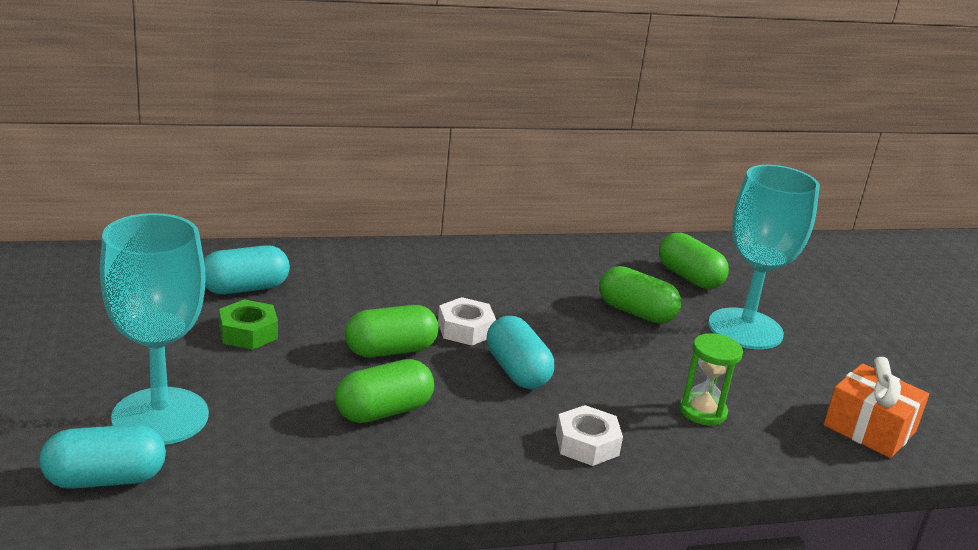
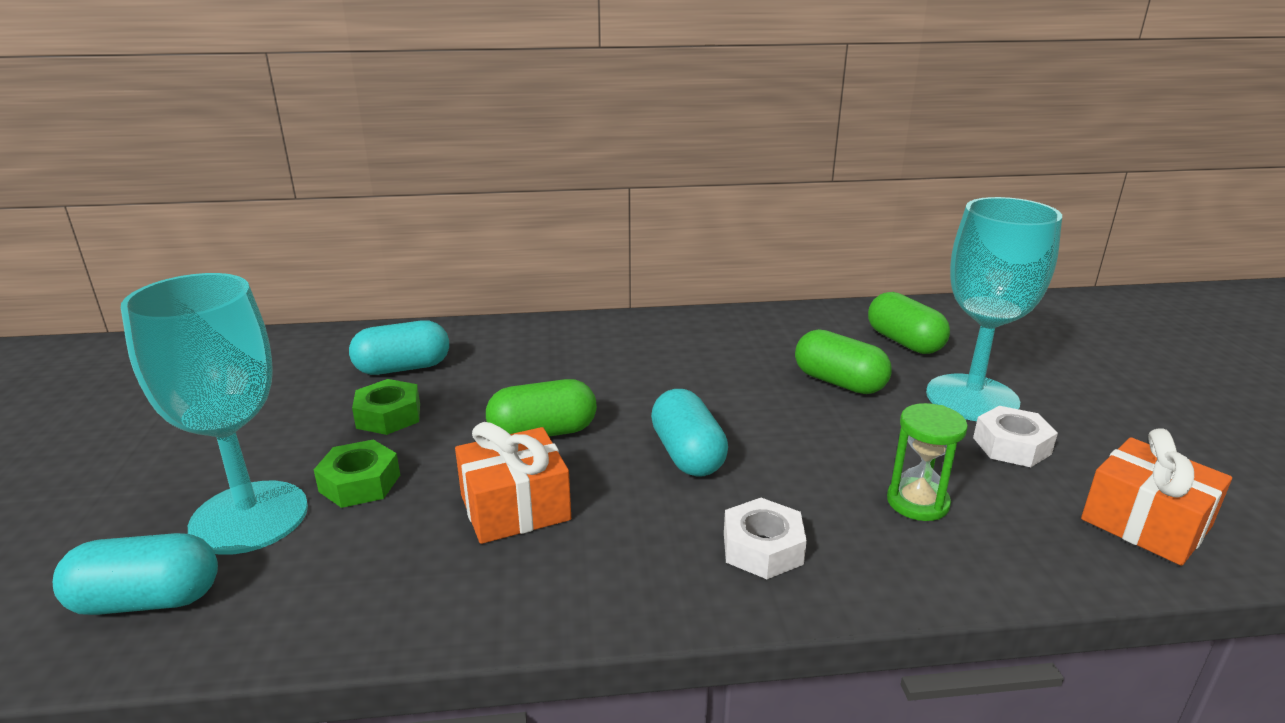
camera: 10 degrees right, 0 degrees up
green capsule [335,359,434,423] -> orange gift [455,422,571,544]
white nut [438,297,496,345] -> white nut moved to [973,406,1058,467]
none -> green nut [314,440,400,508]

